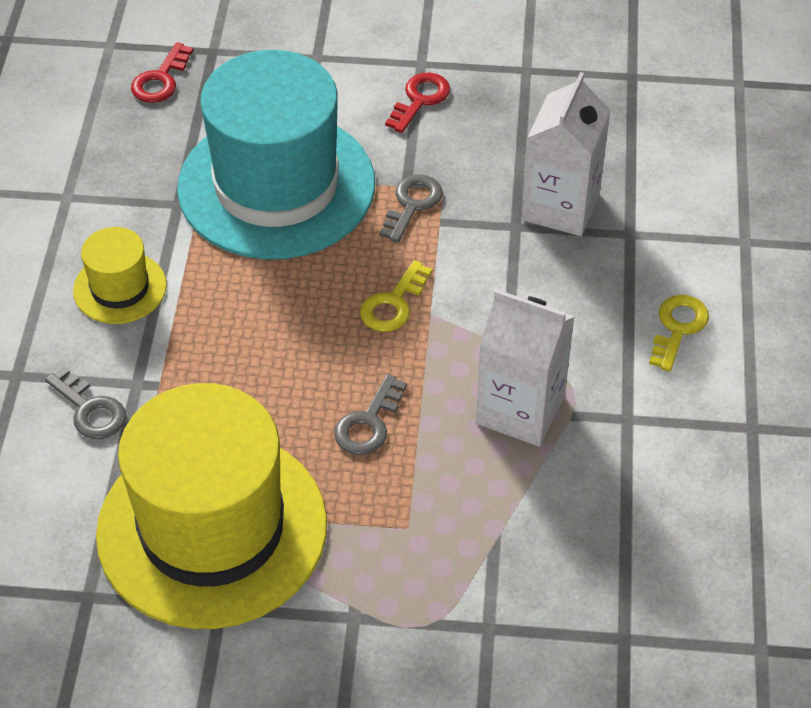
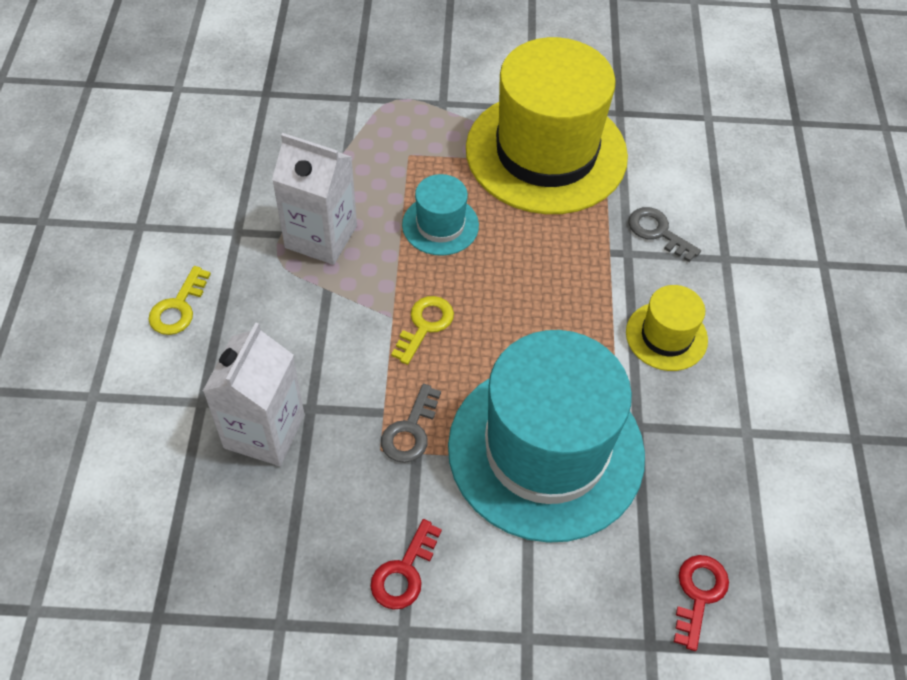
camera: 175 degrees right, 5 degrees up
grey key [334,374,407,455] -> turquoise hat [402,174,479,256]

